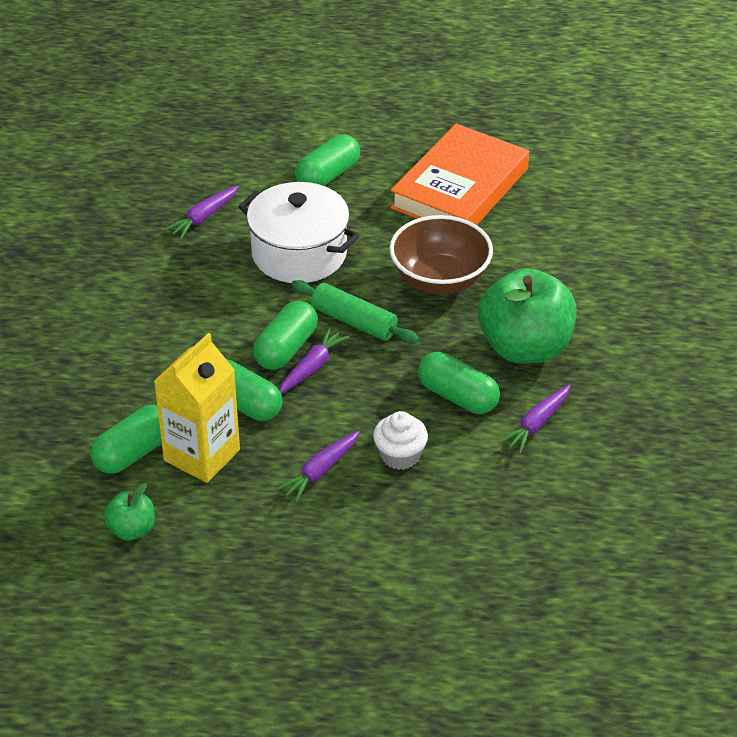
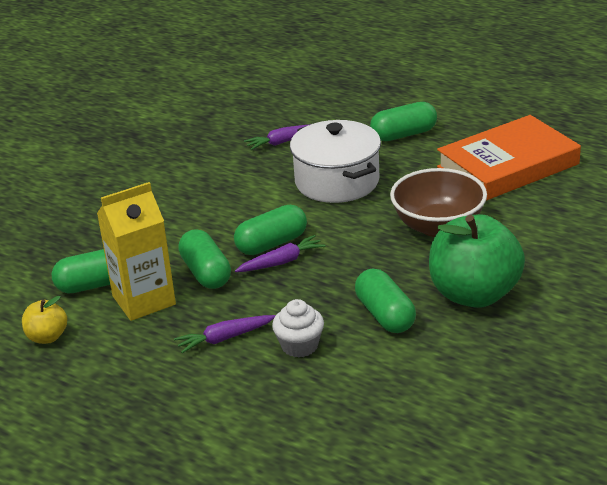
camera: 30 degrees right, 10 degrees down
green apple [104,483,155,540] -> yellow apple [22,296,67,344]
green rolling pin [291,280,419,344] -> none
purple carrot [499,385,571,454] -> none

